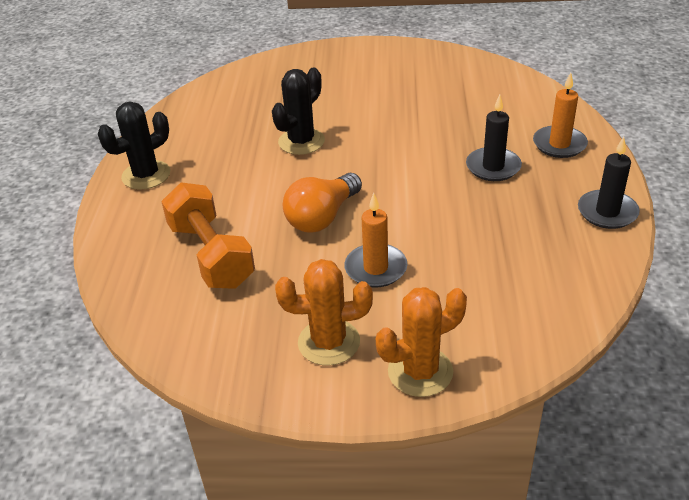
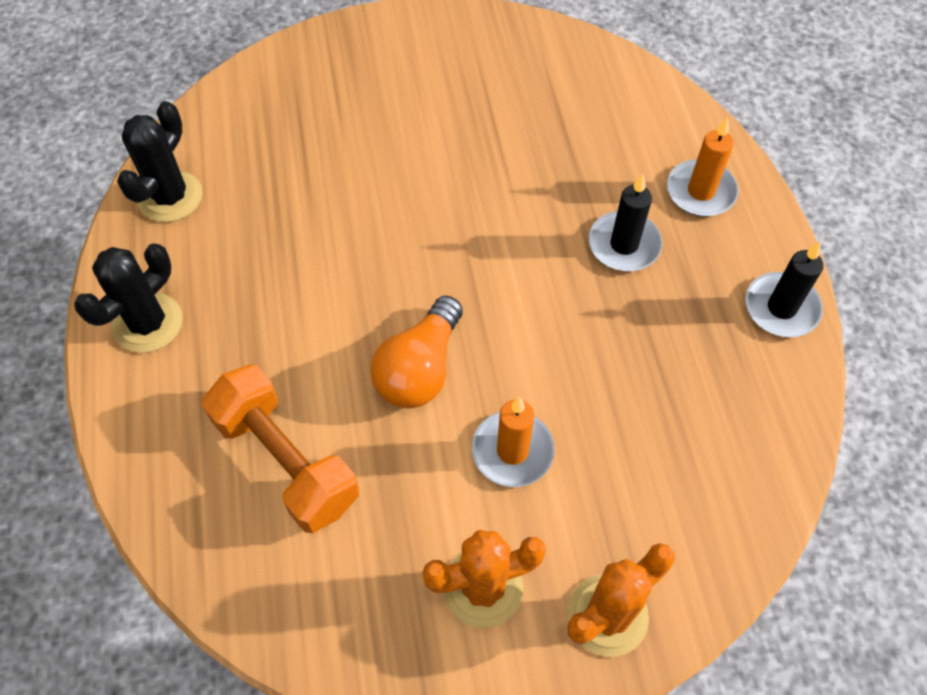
camera: 15 degrees left, 20 degrees up
black cactus [272,68,325,155] -> black cactus moved to [117,101,202,222]

